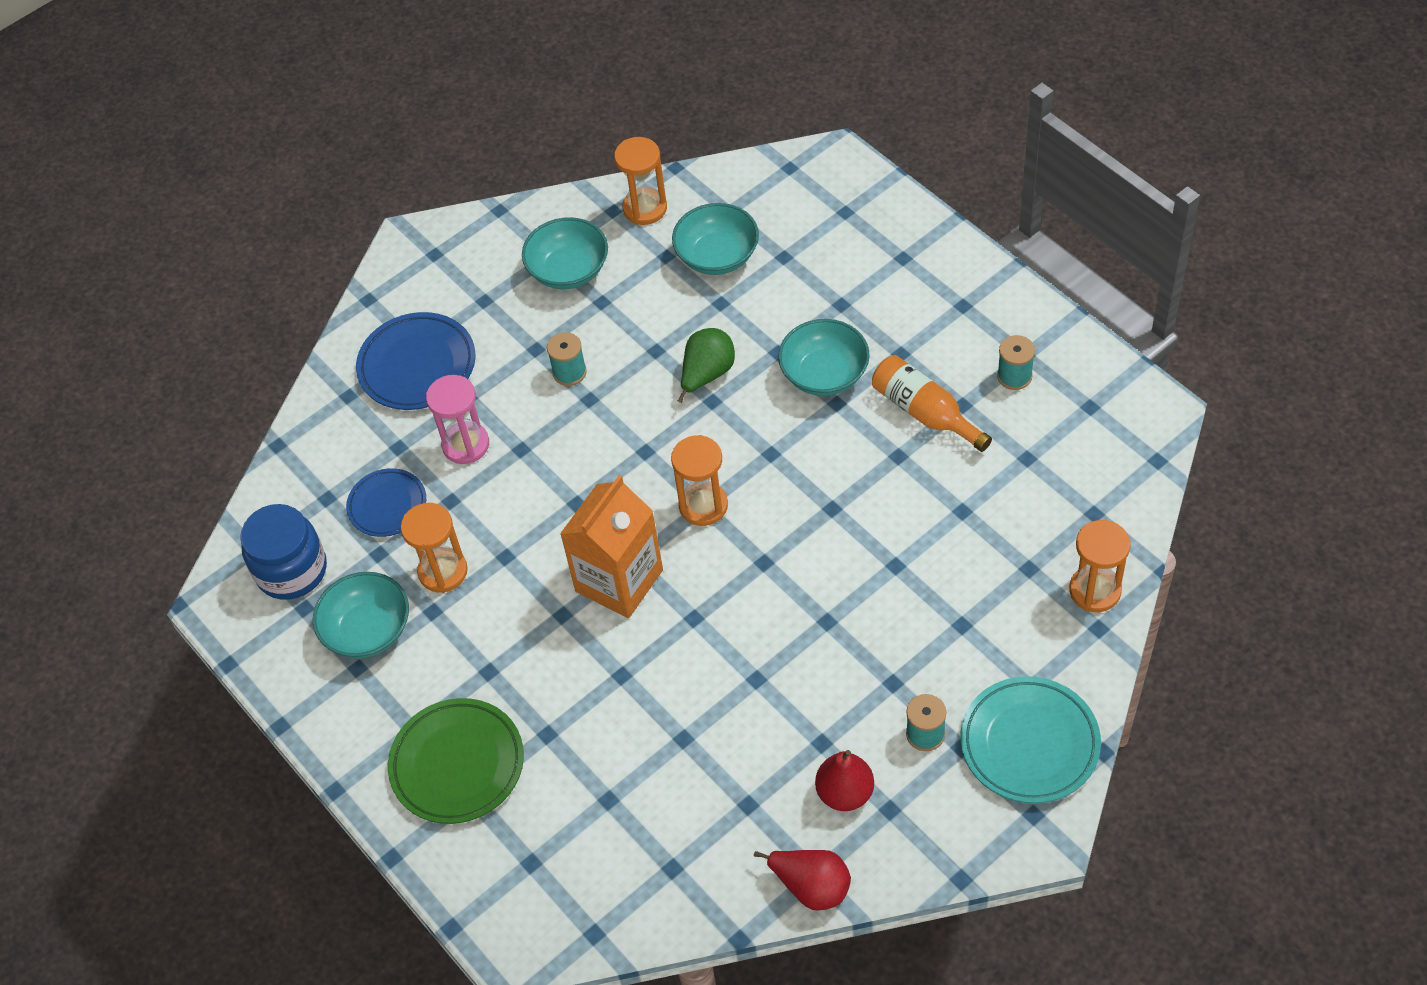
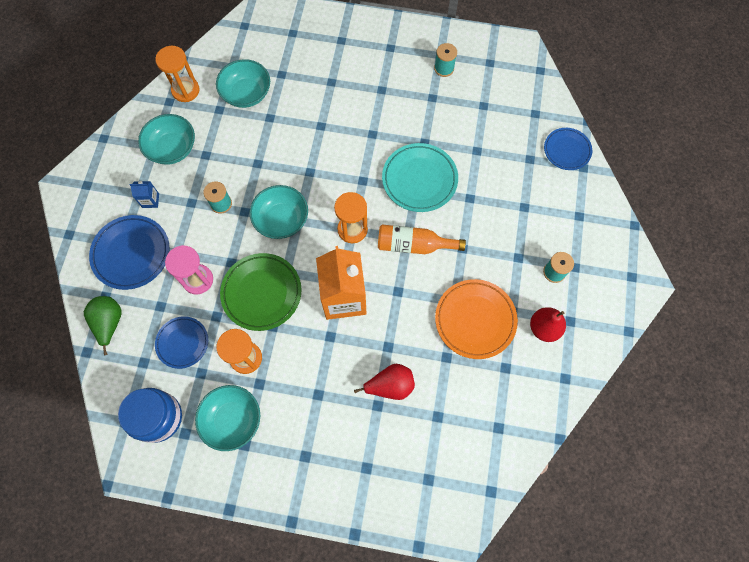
camera: 45 degrees left, 15 degrees up
green plate [388,698,524,824] -> green plate moved to [220,253,302,331]
green pear [678,328,735,403] -> green pear moved to [84,296,122,355]
red pear [754,850,851,911] -> red pear moved to [354,364,415,400]
turquoise bowl [778,319,870,396] -> turquoise bowl moved to [250,185,308,239]
orange bottle [872,355,992,452] -> orange bottle moved to [378,225,466,254]
turquoise plate [960,676,1101,804] -> turquoise plate moved to [382,143,458,212]
orange hourglass [1069,520,1130,612] -> blue plate [544,128,592,170]
none -> blue carton [130,181,159,208]
none -> orange plate [435,279,518,359]

